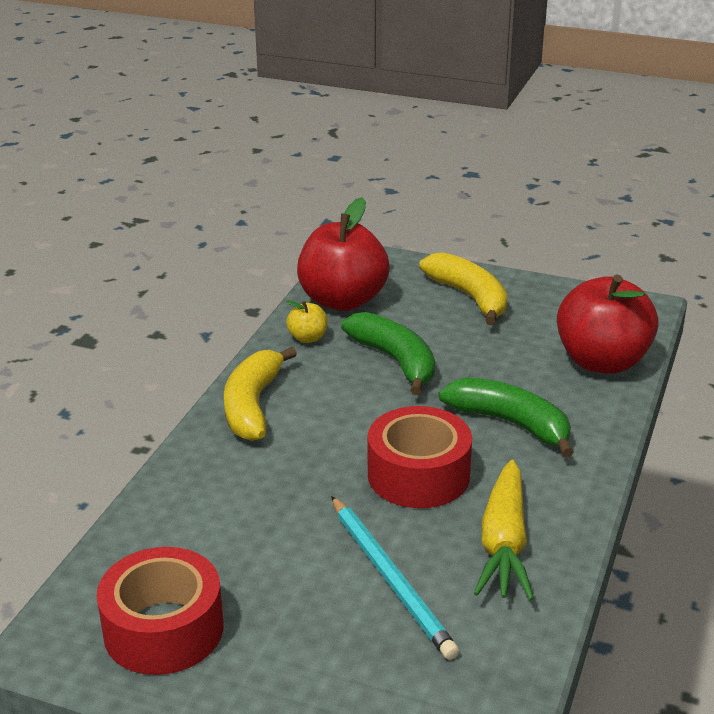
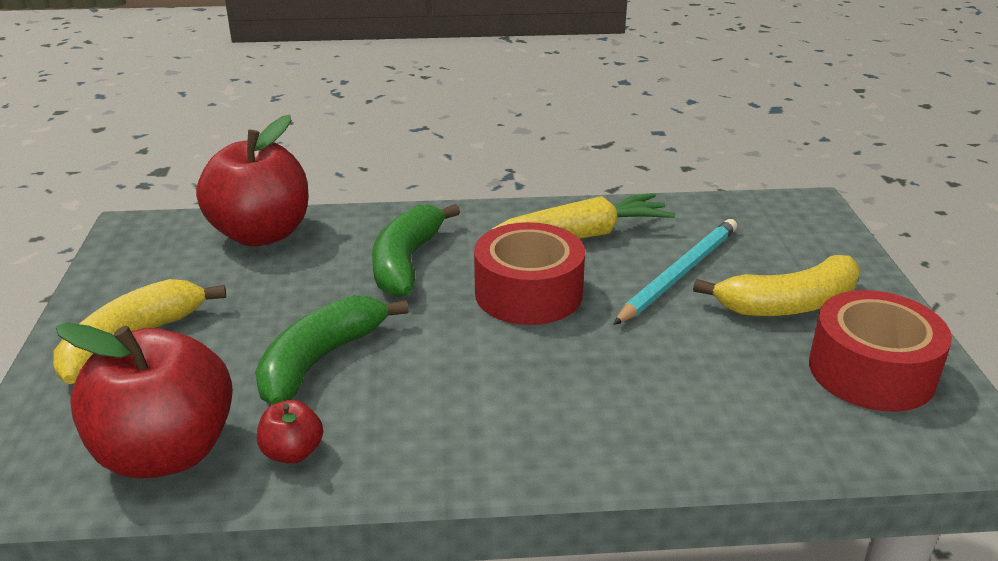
camera: 115 degrees left, 0 degrees up
yellow banana [224,347,297,441] -> yellow banana moved to [693,255,859,316]
yellow apple [286,300,328,343] -> red apple [257,400,323,464]

